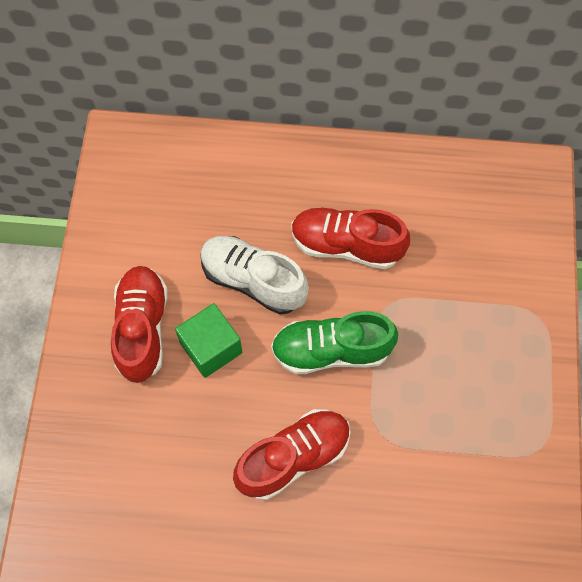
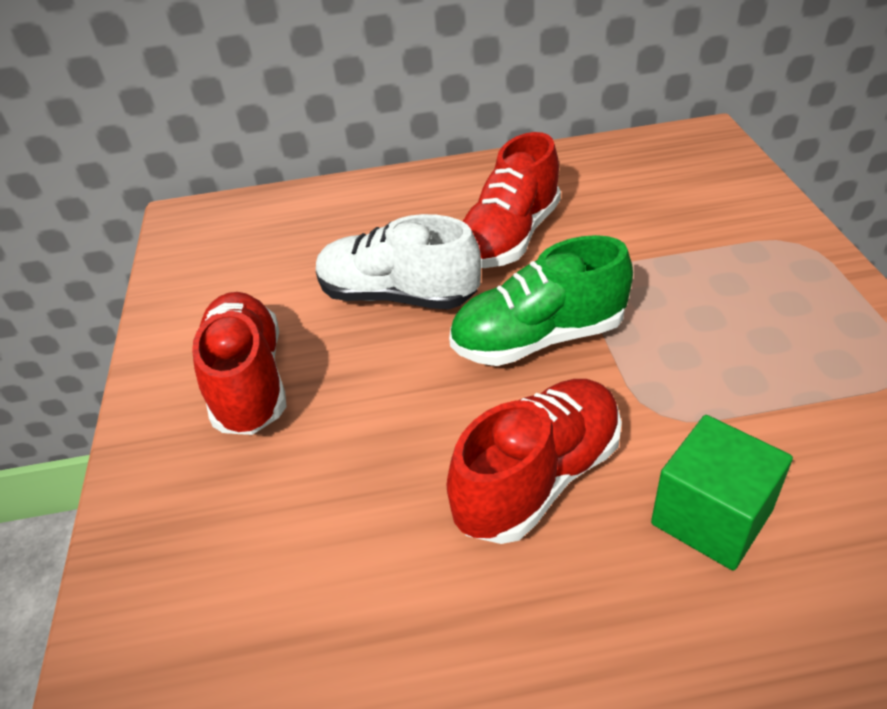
camera: 10 degrees left, 25 degrees down
green cube [175,303,242,378] -> green cube moved to [651,415,793,570]
red shoe [291,207,410,269] -> red shoe turned 60 degrees counterclockwise [462,132,561,268]

